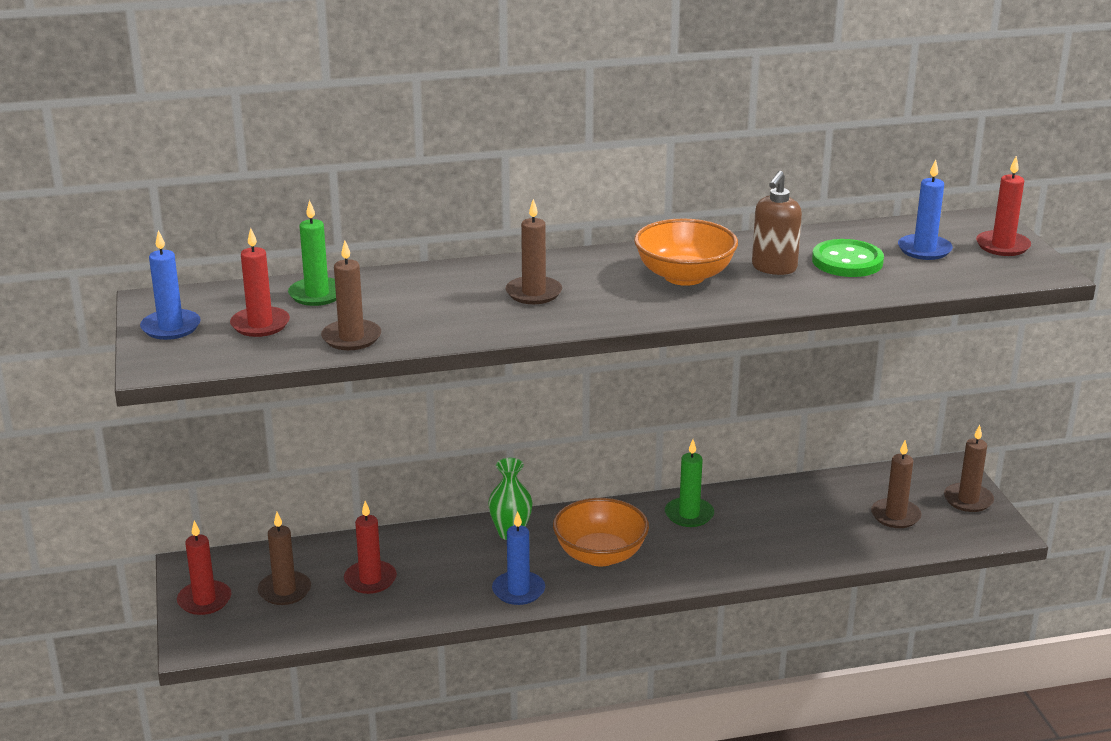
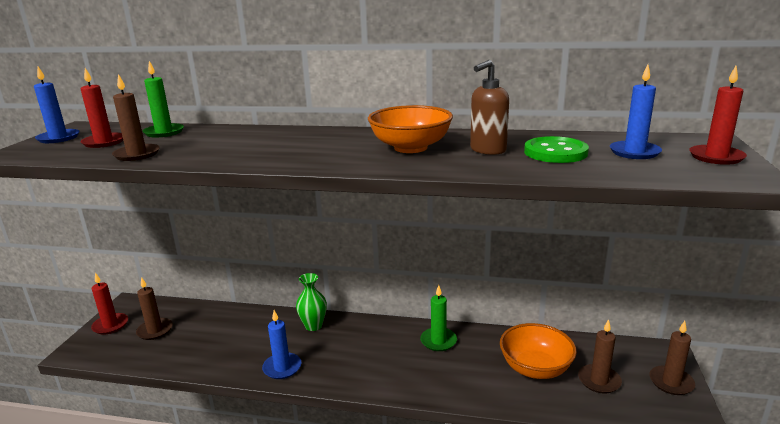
camera: 25 degrees right, 5 degrees down
red candle [344,501,397,594] -> none
brown candle [505,199,562,304] -> none
orange bowl [553,498,649,567] -> orange bowl moved to [500,323,577,379]

